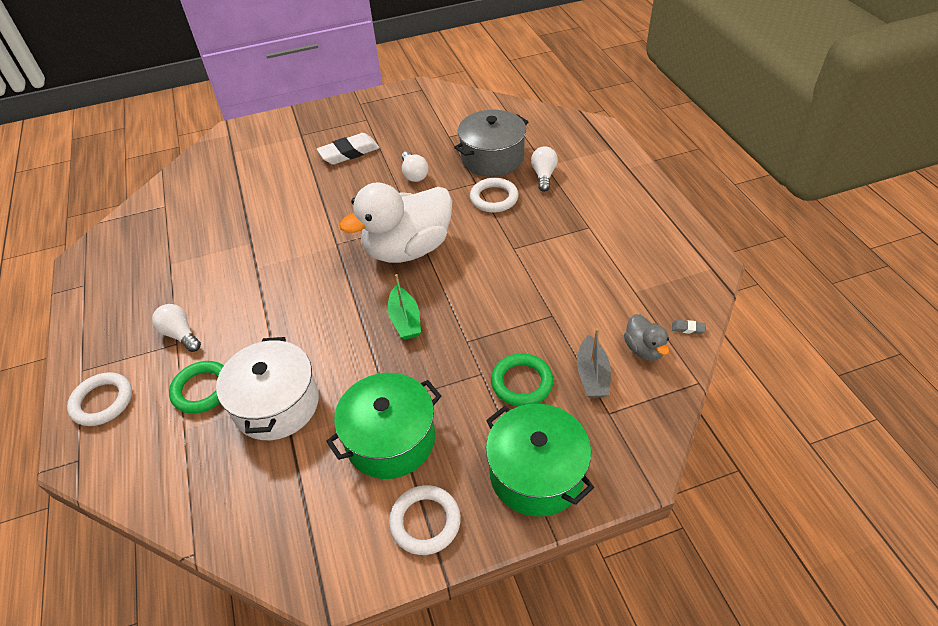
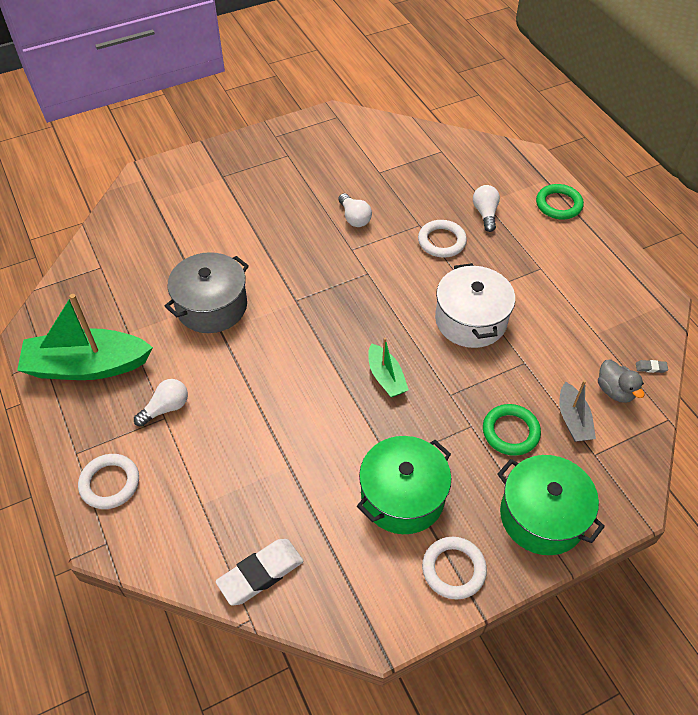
camera: 10 degrees left, 5 degrees up
white light bulb [152,304,201,352] -> white light bulb turned 105 degrees clockwise [134,379,188,427]
green ring [169,361,223,414] -> green ring moved to [536,184,584,219]
white pot [216,337,319,440] -> white pot moved to [435,263,515,348]
white eraser [317,133,380,165] -> white eraser moved to [216,539,304,606]
white duck [339,182,452,263] -> none
grey pot [454,110,528,177] -> grey pot moved to [164,252,249,333]
none -> green boat [17,294,153,380]

